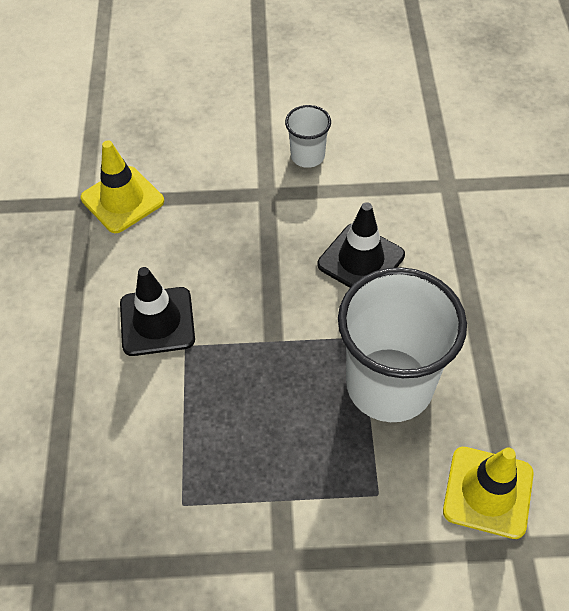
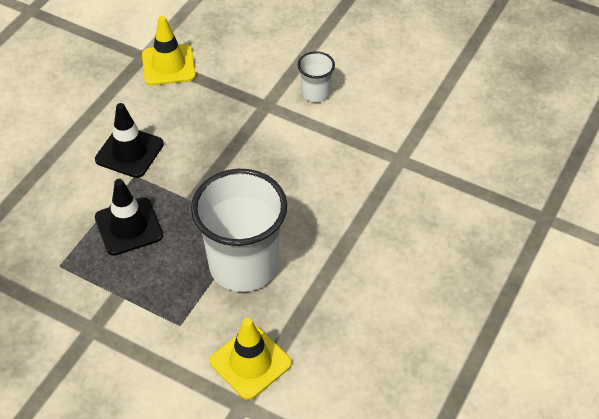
camera: 30 degrees right, 5 degrees down
black traffic cone [318,202,405,288] -> black traffic cone moved to [95,179,163,256]

